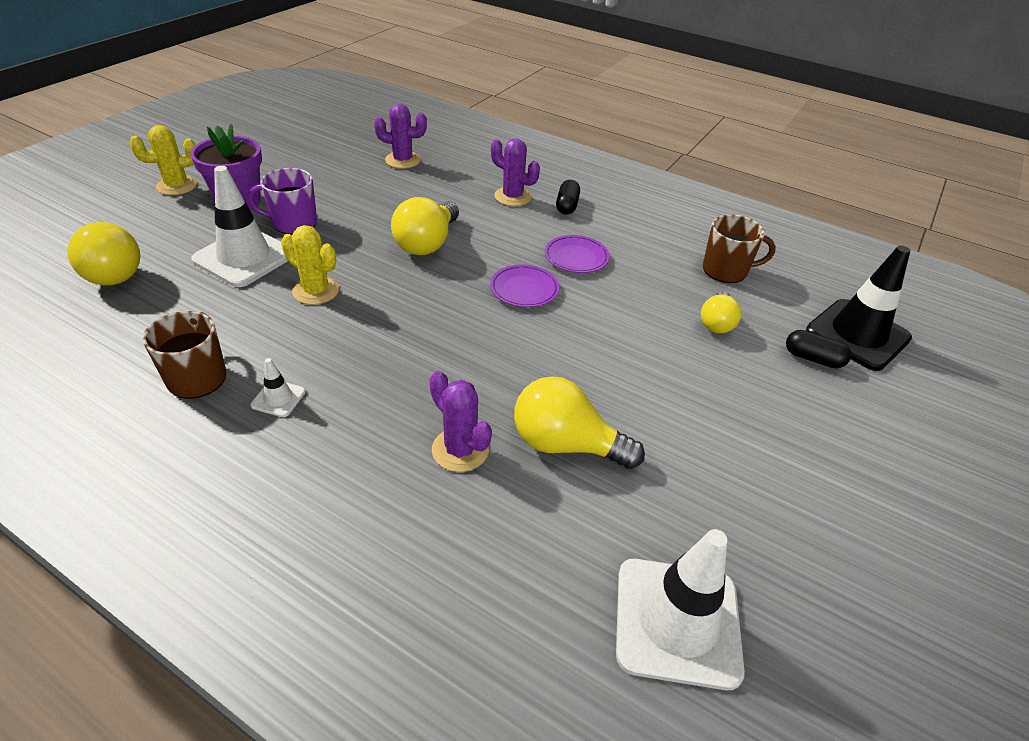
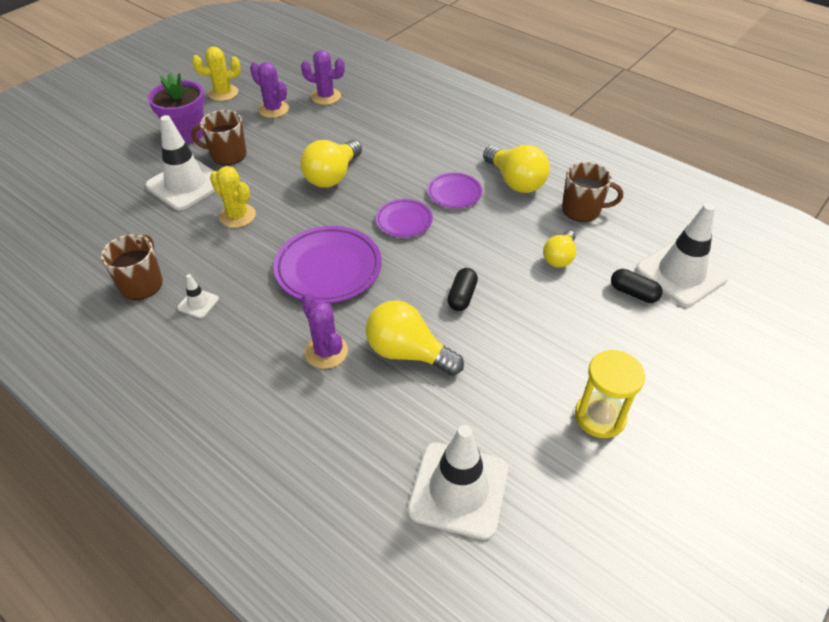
camera: 10 degrees right, 5 degrees up
yellow light bulb [67,222,140,286] -> yellow light bulb moved to [483,145,550,193]
yellow cactus [130,125,197,195] -> yellow cactus moved to [192,47,241,101]
purple mug [248,168,317,235] -> brown mug [191,110,247,165]
purple cactus [491,138,540,206] -> purple cactus moved to [250,62,289,118]
black capsule [556,180,580,215] -> black capsule moved to [447,268,478,311]
black traffic cone [806,245,912,371] -> white traffic cone [636,203,728,307]
none -> purple plate [273,226,382,303]
none -> yellow hourglass [575,350,645,438]

